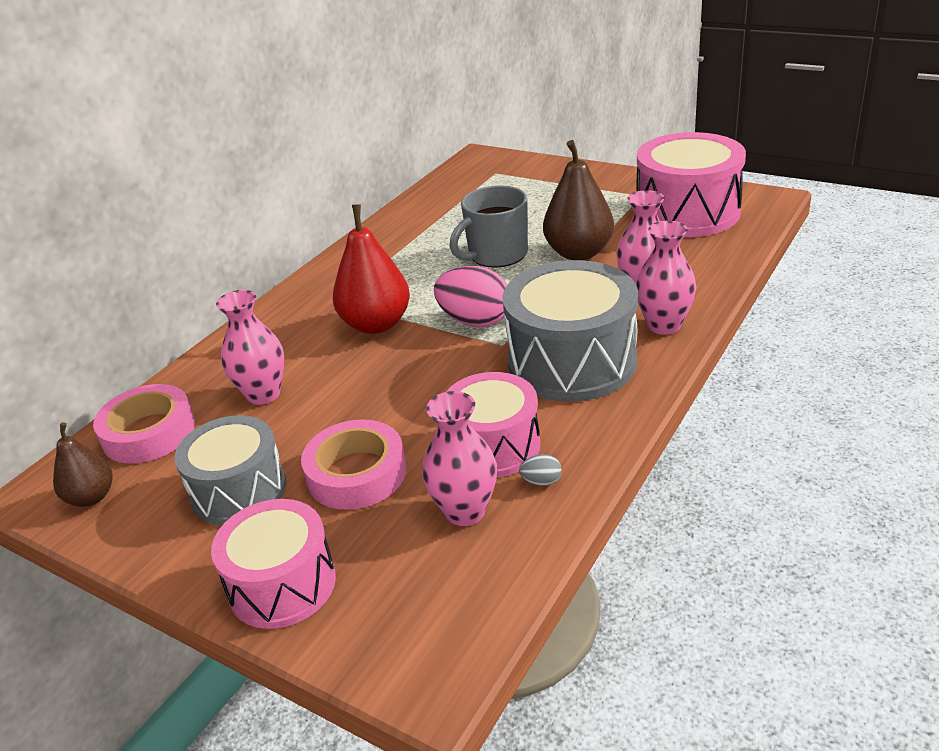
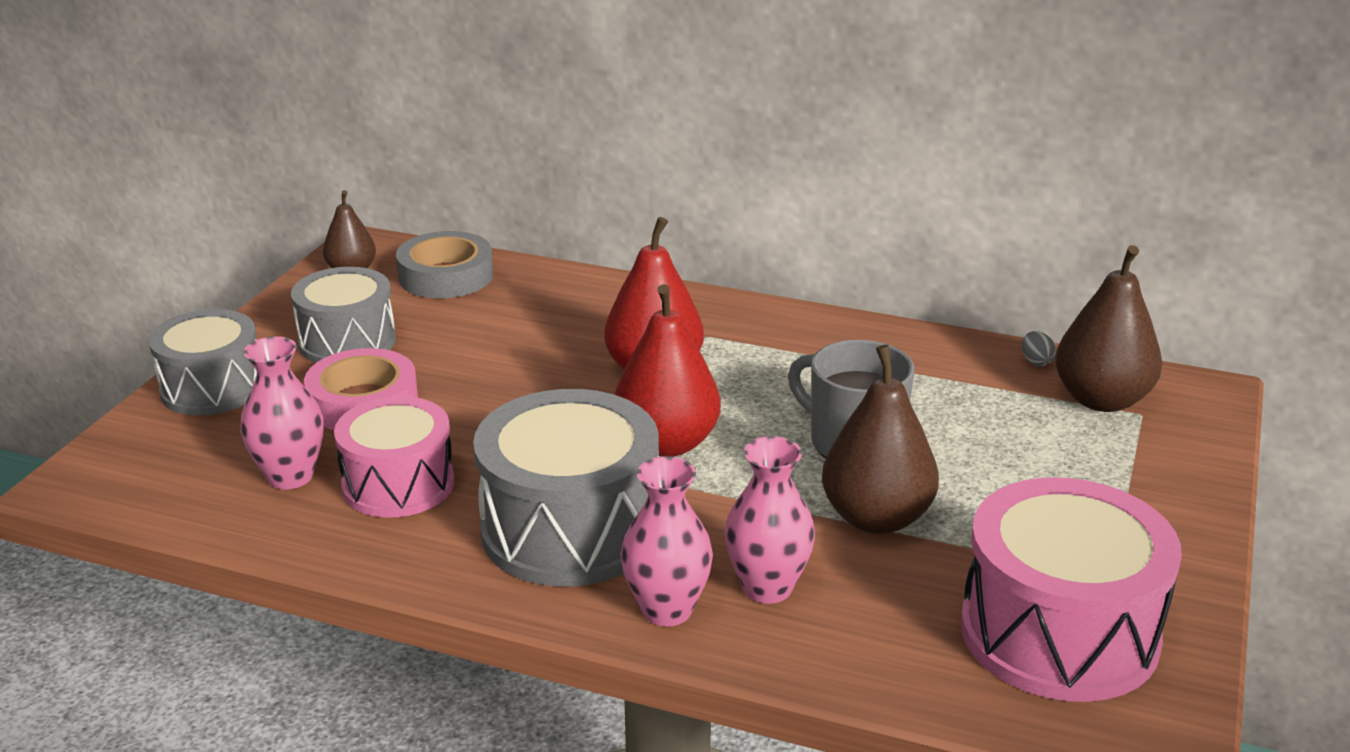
camera: 75 degrees right, 5 degrees down
pink tape [93,384,195,463] -> grey tape [396,231,493,298]
pink drum [211,499,336,629] -> grey drum [149,309,257,416]
pink vase [216,290,284,405] -> none
pink egg [434,266,507,327] -> red pear [614,284,721,457]
grey egg [519,454,561,486] -> grey egg moved to [1022,331,1056,366]
none -> brown pear [1055,245,1162,412]

